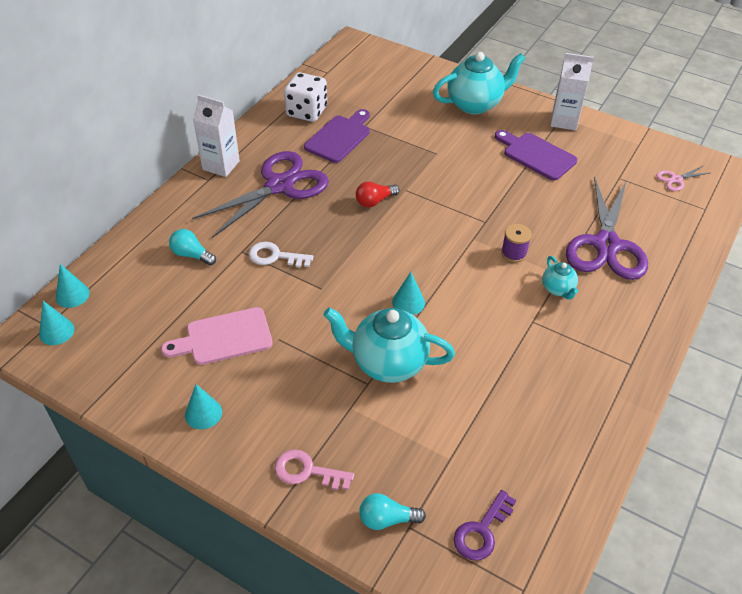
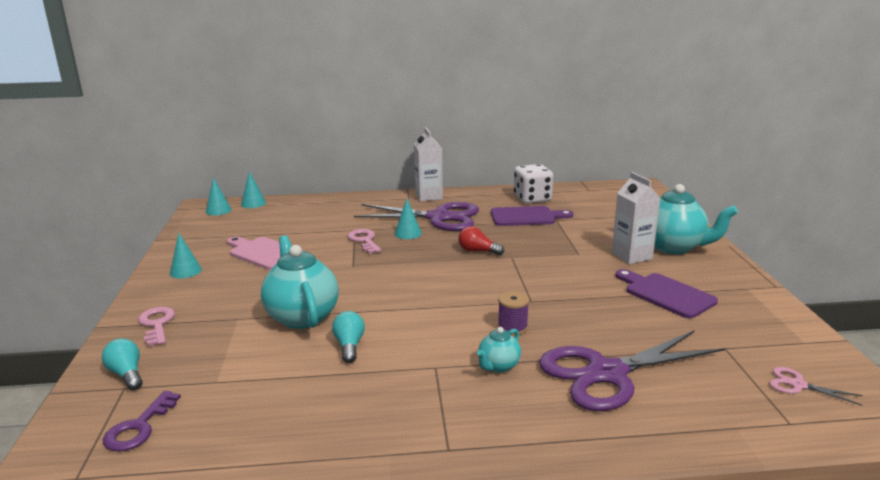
camera: 55 degrees right, 25 degrees down
turquoise light bulb [169,229,216,266] -> turquoise light bulb moved to [332,311,365,363]
white key [249,242,313,268] -> pink key [348,229,382,254]
turquoise cone [392,272,425,315] -> turquoise cone moved to [394,199,422,239]
purple key [454,490,516,561] -> purple key turned 75 degrees counterclockwise [103,391,181,451]
purple cutting board [495,130,577,181] -> purple cutting board turned 45 degrees counterclockwise [615,269,718,319]
white carton [550,53,594,130] -> white carton moved to [612,172,661,264]

